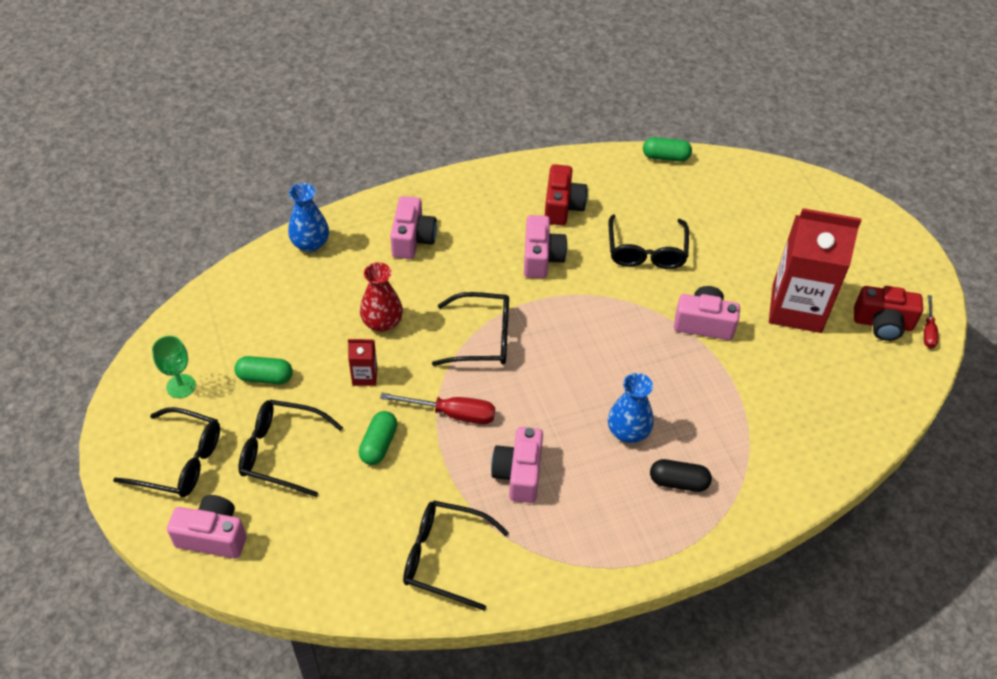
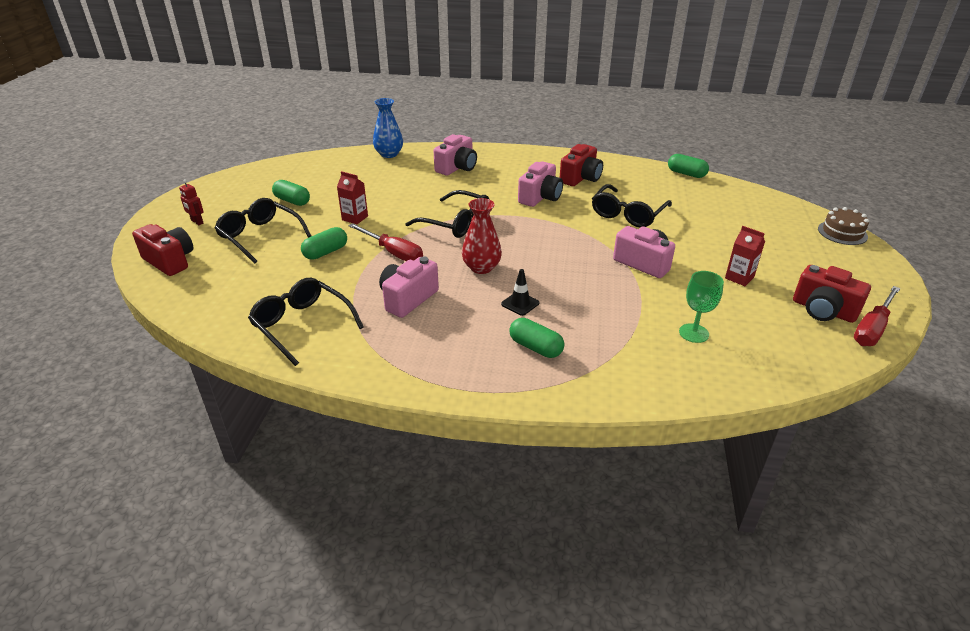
camera: 30 degrees right, 15 degrees down
black glasses [113,407,220,497] -> red robot [179,179,204,225]
green goblet [152,336,196,398] -> green goblet moved to [679,271,724,343]
pink camera [167,495,246,559] -> red camera [132,224,194,276]
red vase [360,262,403,332] -> red vase moved to [462,198,502,274]
blue vase [608,373,654,443] -> black traffic cone [501,269,539,316]
black capsule [650,459,712,492] -> green capsule [509,318,564,358]
red carton [769,208,861,333] -> red carton [725,226,765,286], size x0.42
red screwdriver [924,295,938,348] -> red screwdriver [854,286,900,346], size x1.63
none -> brown cake [818,207,869,245]

